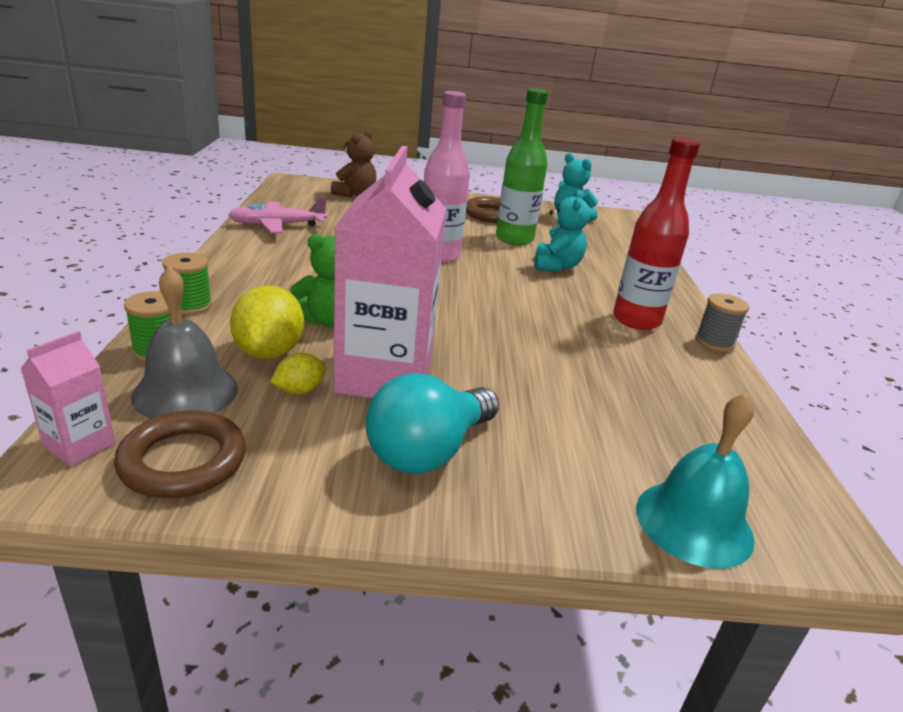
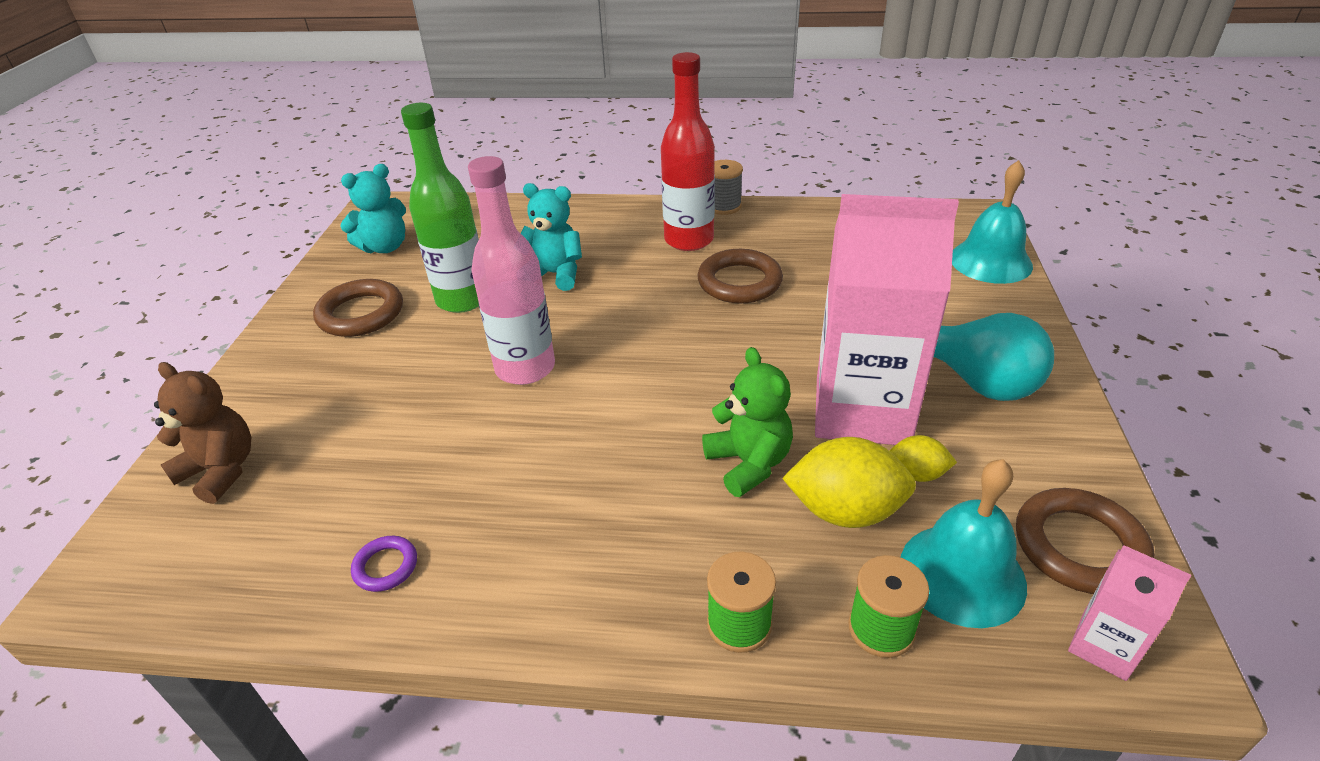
camera: 80 degrees left, 10 degrees up
grey bell [131,266,238,419] -> turquoise bell [901,459,1027,628]
pink plane [228,197,327,233] -> purple ring [351,536,417,592]
yellow lemon [270,353,326,394] -> yellow lemon turned 45 degrees counterclockwise [890,435,957,482]
none -> brown ring [698,249,783,303]

